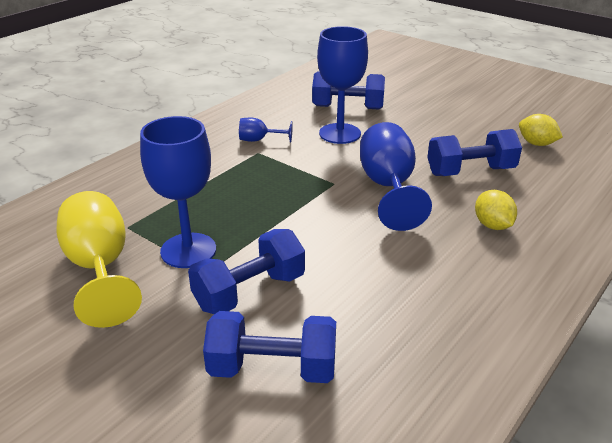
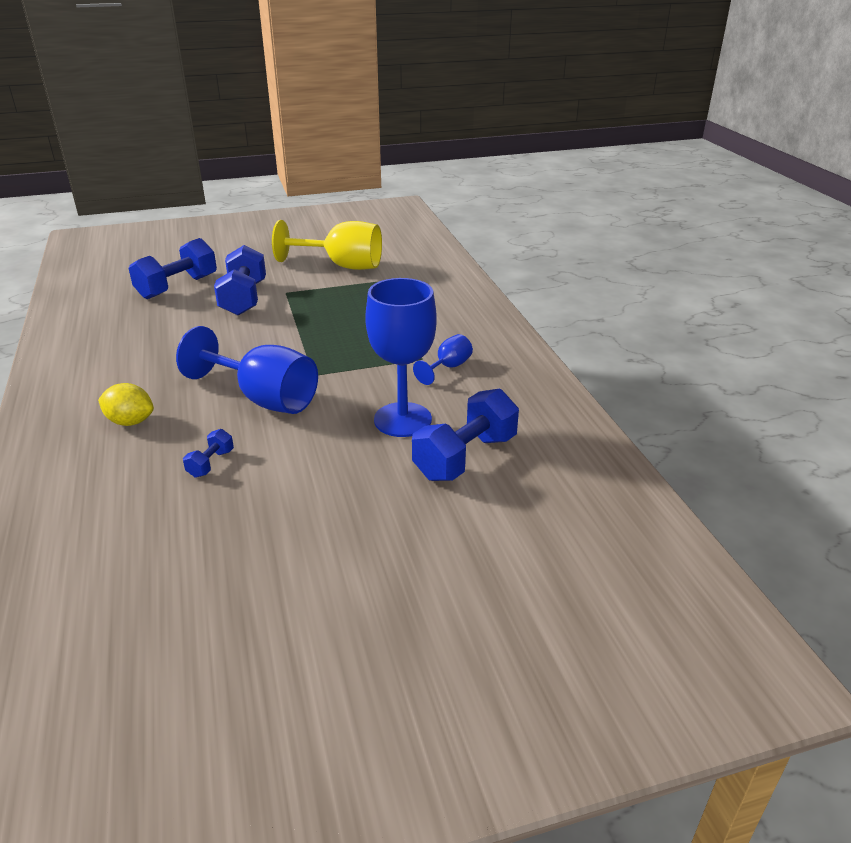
camera: 125 degrees right, 0 degrees up
blue goblet [140,116,216,268] -> none
blue dumbbell [427,129,522,176] -> blue dumbbell [183,429,234,478], size x0.47
yellow lemon [519,114,563,146] -> none

